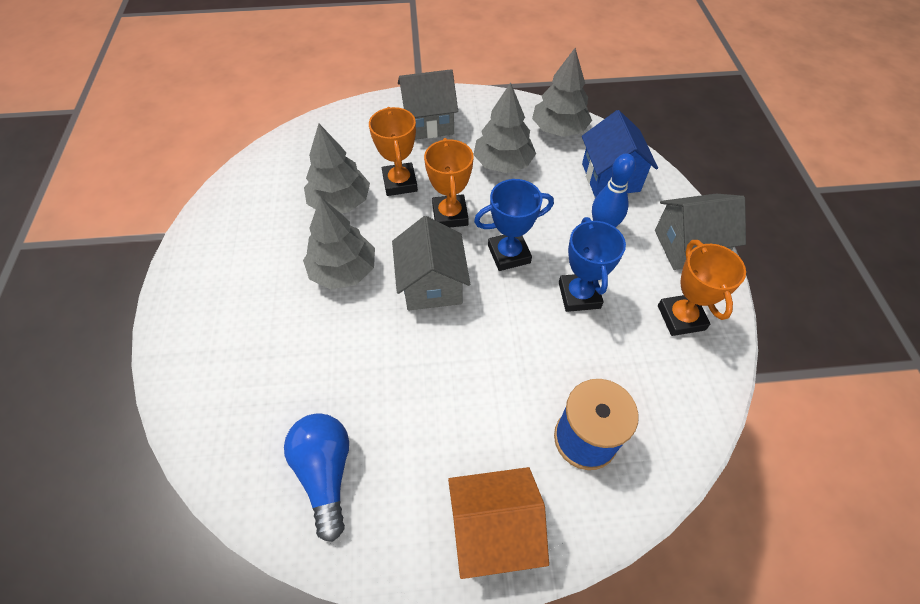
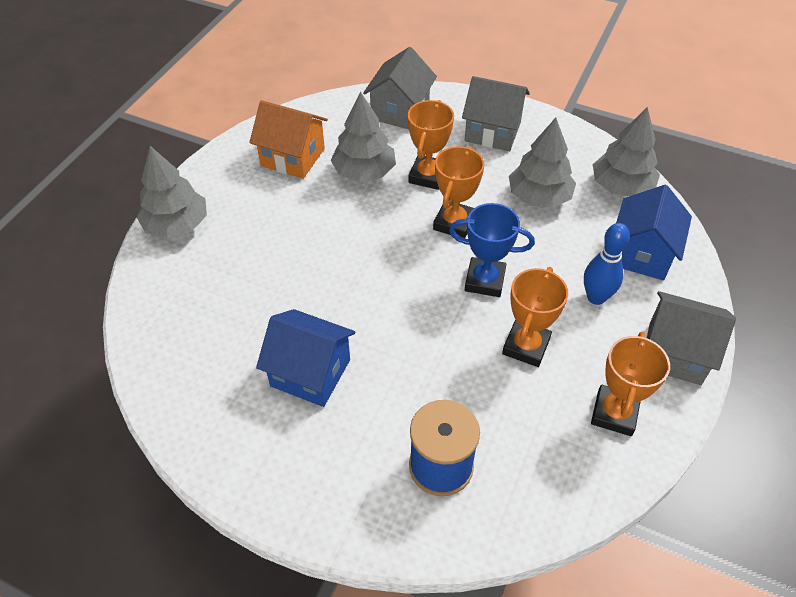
camera: 30 degrees right, 5 degrees down
blue light bulb [284,413,349,542] -> none
grey tree [303,197,375,289] -> grey tree moved to [136,146,207,238]
grey house [392,216,470,311] -> grey house moved to [363,47,437,129]
orange house [448,467,549,579] -> orange house moved to [249,100,328,179]
blue trophy [559,217,626,312] -> orange trophy [502,267,568,367]
none -> blue house [256,309,355,407]

